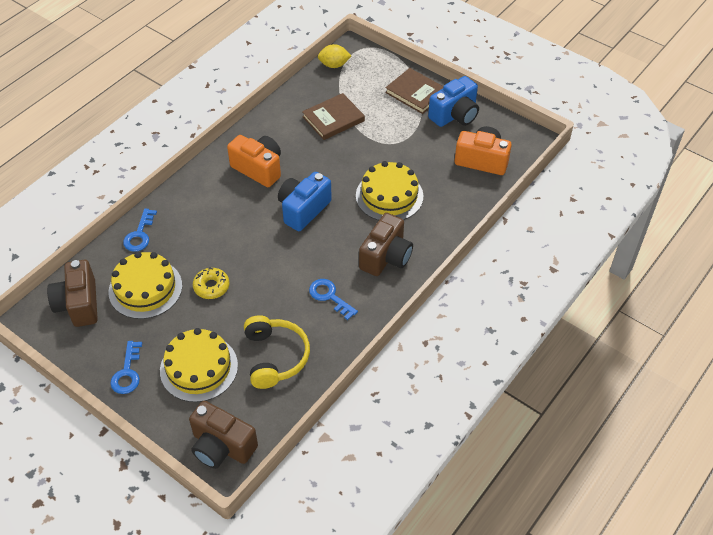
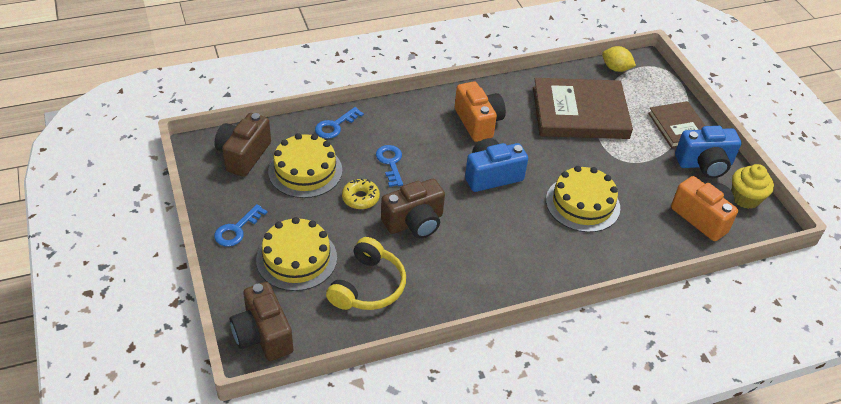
camera: 30 degrees right, 5 degrees down
brown book [302,93,365,140] -> brown book [533,78,633,139], size x1.71
blue key [309,279,358,320] -> blue key moved to [376,145,403,187]
brown camera [359,213,413,276] -> brown camera moved to [381,179,445,238]
none -> yellow cupcake [732,164,774,209]

